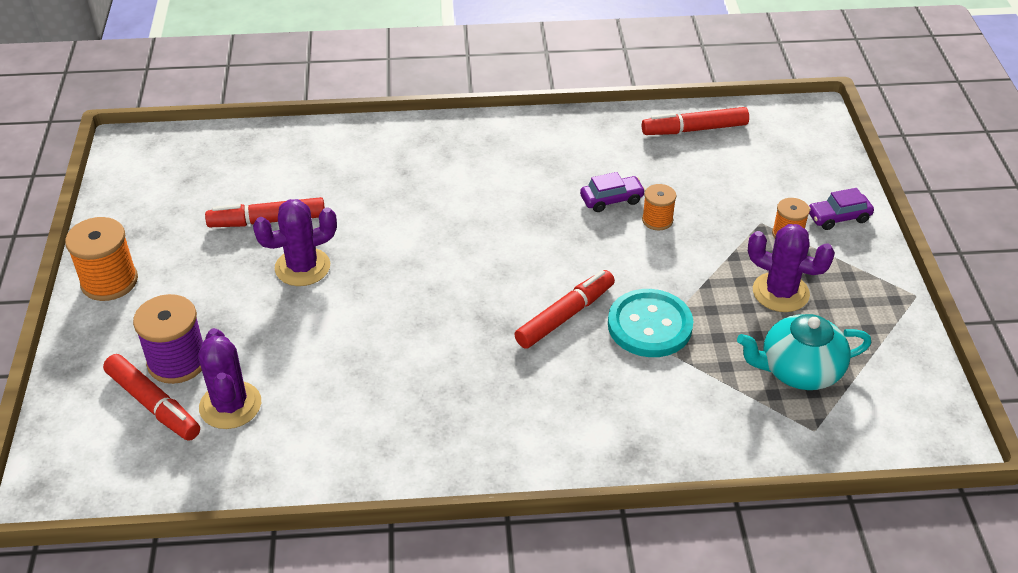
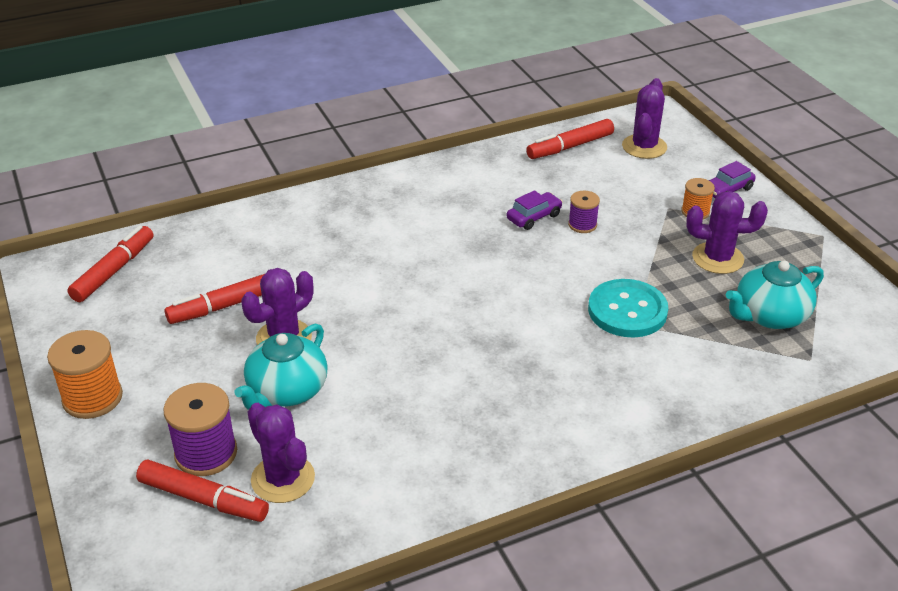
camera: 20 degrees left, 5 degrees down
red marker [514,270,615,349] -> red marker moved to [67,225,153,302]
orange spool [642,184,677,230] -> purple spool [568,191,600,233]
none -> turquoise teapot [235,324,328,410]
none -> purple cactus [622,78,667,159]

